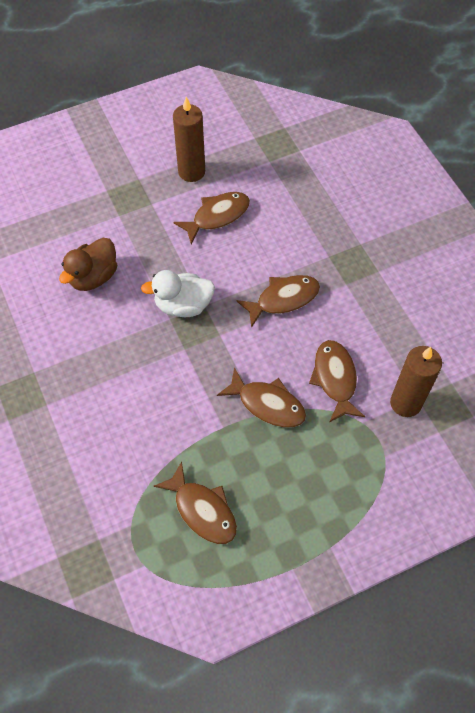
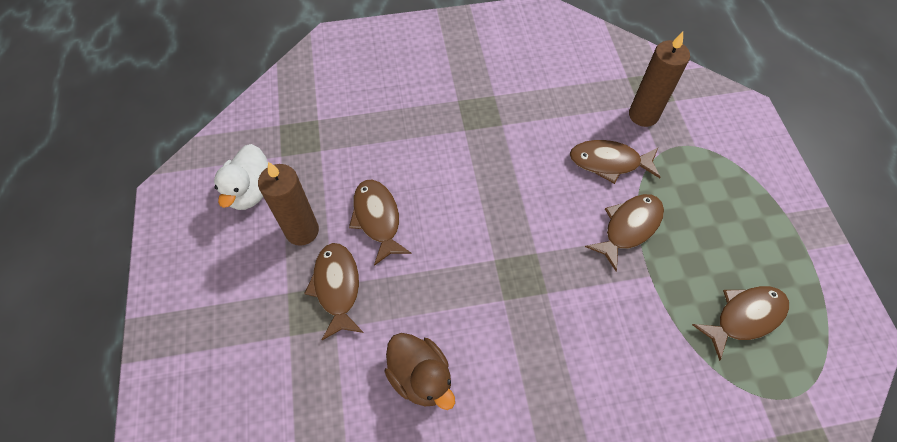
camera: 75 degrees left, 0 degrees up
white duck [141,270,215,317] -> white duck moved to [214,144,268,210]
brown fish [236,275,320,328] -> brown fish moved to [304,243,363,340]

